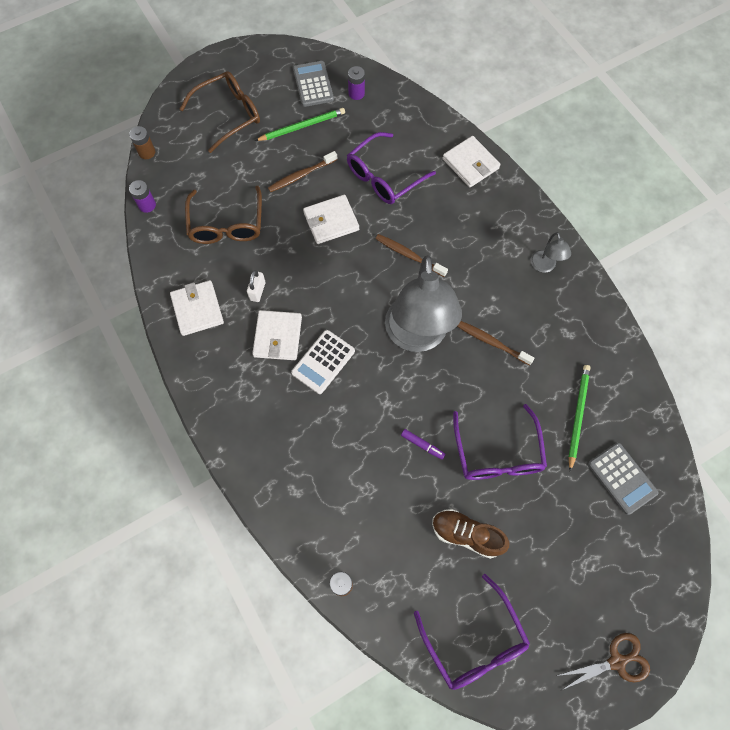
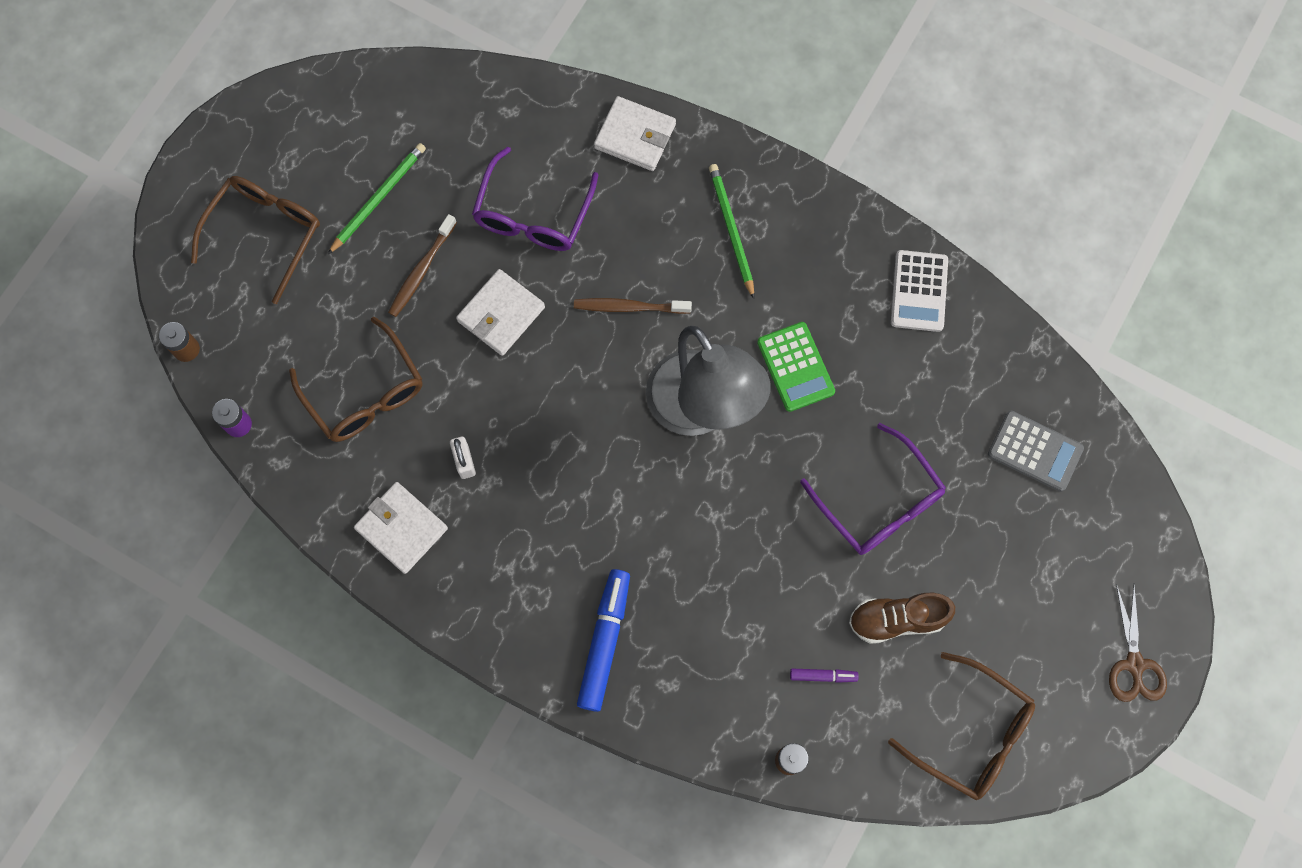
camera: 30 degrees left, 5 degrees up
white wallet [252,310,302,360] -> none
white calculator [291,330,355,394] -> white calculator moved to [891,250,948,332]
grey calculator [293,61,334,107] -> none
purple battery [348,66,365,100] -> none
purple marker [401,429,446,460] -> purple marker moved to [790,669,859,683]
purple glasses [414,574,530,690] -> brown glasses [888,652,1035,800]
brown toothbrush [457,321,535,365] -> green calculator [757,322,835,412]
grey lamp [531,232,571,273] -> none
brown scissors [556,633,650,690] -> brown scissors turned 135 degrees clockwise [1109,584,1167,702]
green pencil [568,365,591,471] -> green pencil moved to [709,164,754,299]
none -> blue marker [577,569,630,712]

